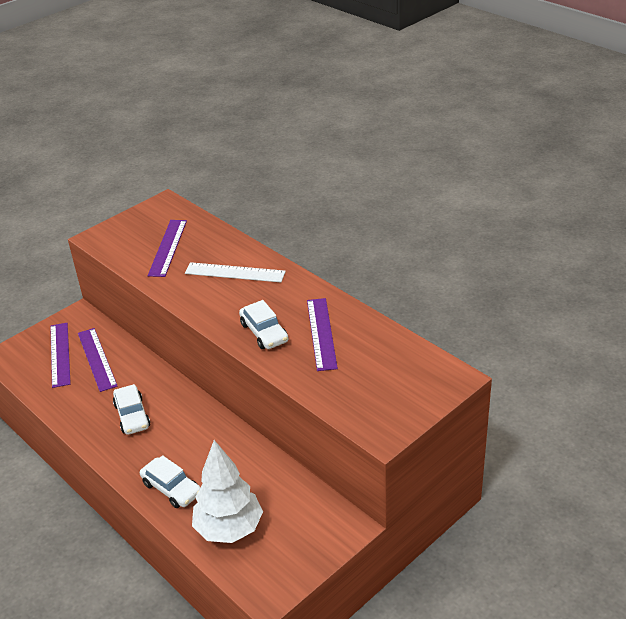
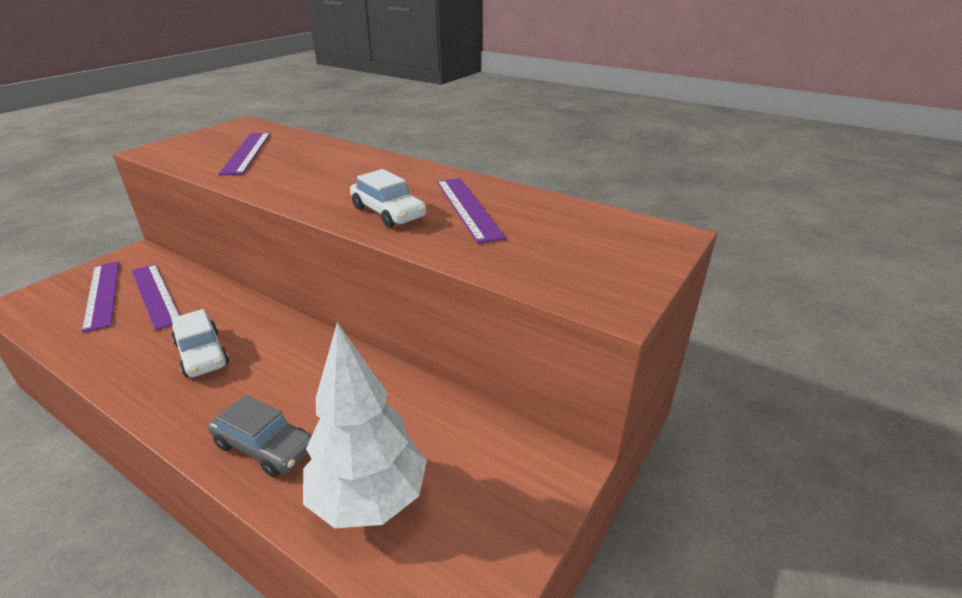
camera: 15 degrees left, 5 degrees down
white car [140,455,200,508] -> grey car [208,395,312,477]
white ruler [185,262,286,282] -> none

